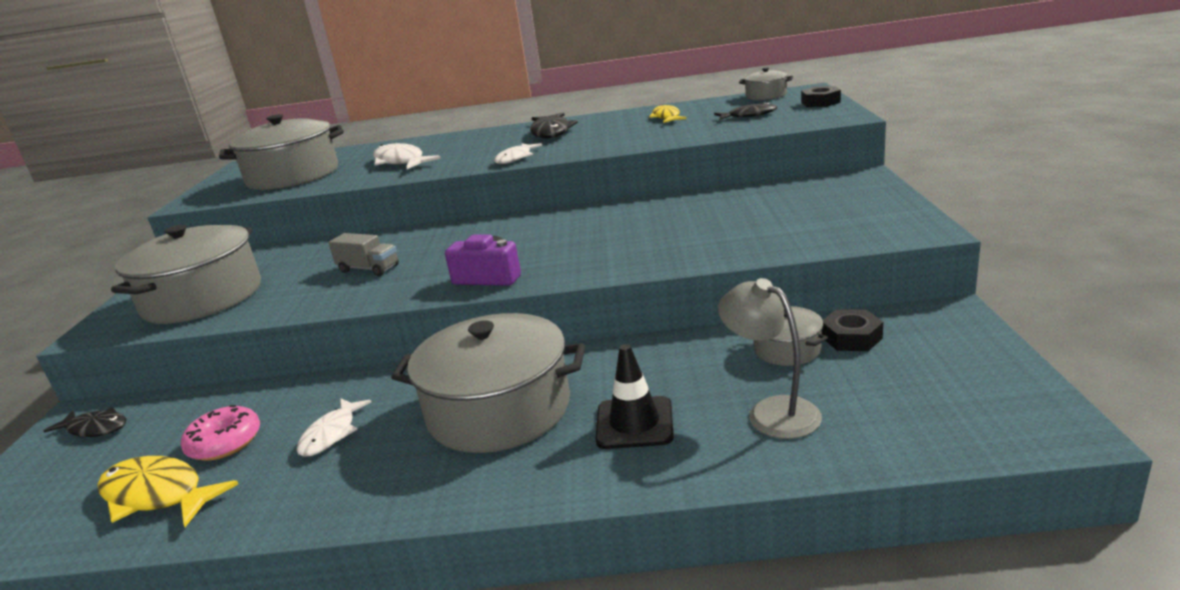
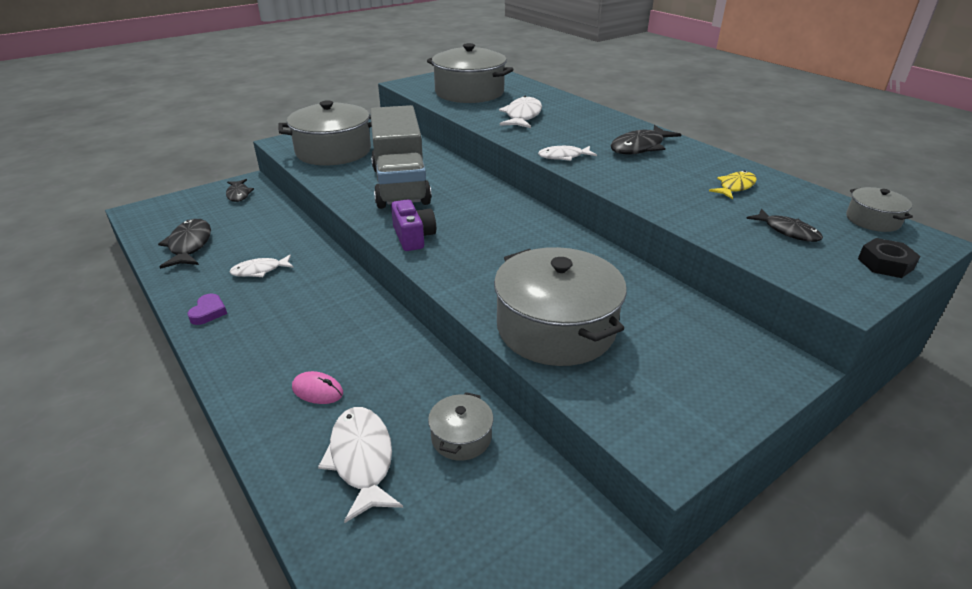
camera: 50 degrees right, 10 degrees up
yellow fish [97,456,238,527] -> black fish [158,219,211,269]
pink donut [181,405,260,461] -> none
grey truck [328,233,399,276] -> grey truck [370,105,432,209], size x2.50
grey pot [391,313,585,453] -> grey pot moved to [494,247,627,366]
black traffic cone [596,344,674,449] -> pink mouse [292,371,343,404]
grey lamp [718,278,822,439] -> white fish [318,407,403,523]
black nut [822,309,883,351] -> none
none -> purple heart [187,294,227,325]

